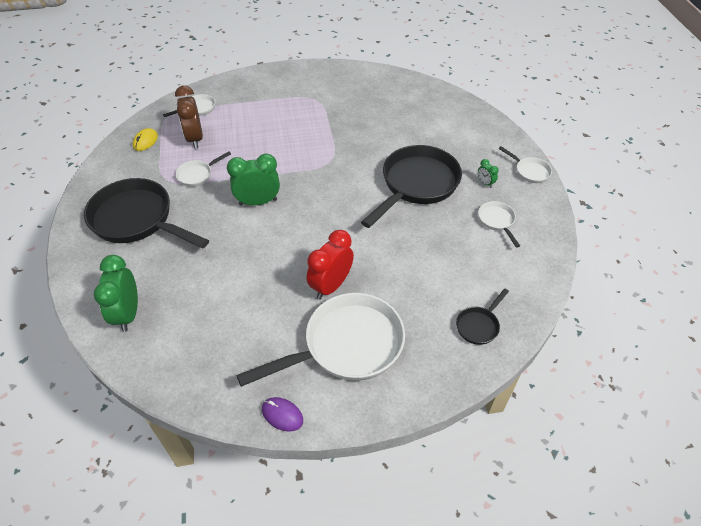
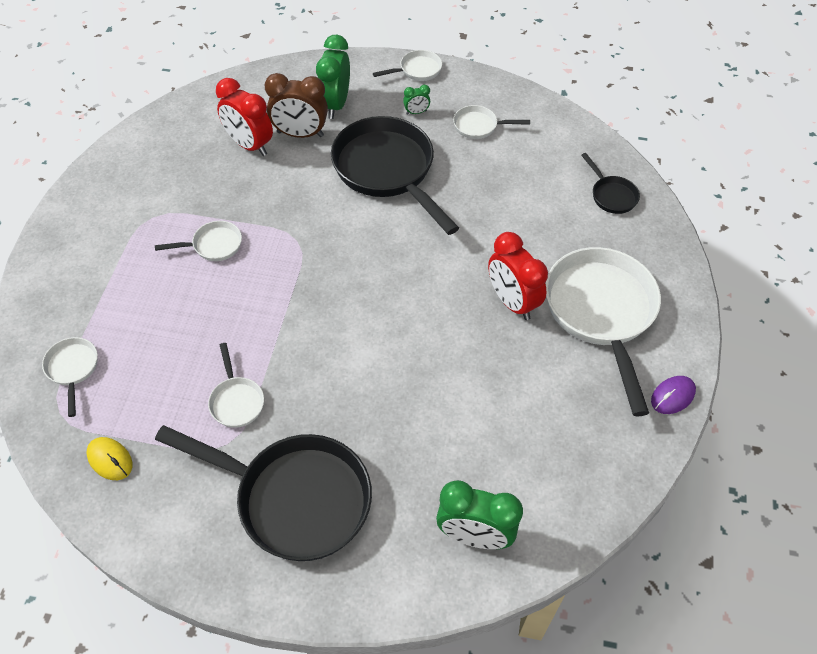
camera: 70 degrees left, 5 degrees up
black pan [84,178,209,249] -> black pan turned 120 degrees counterclockwise [155,425,372,561]
brown clock [175,85,203,149] -> brown clock moved to [265,73,328,138]
green clock [227,153,280,206] -> green clock moved to [316,35,350,119]
none -> white pan [155,221,242,261]
none -> red clock [216,78,273,156]

